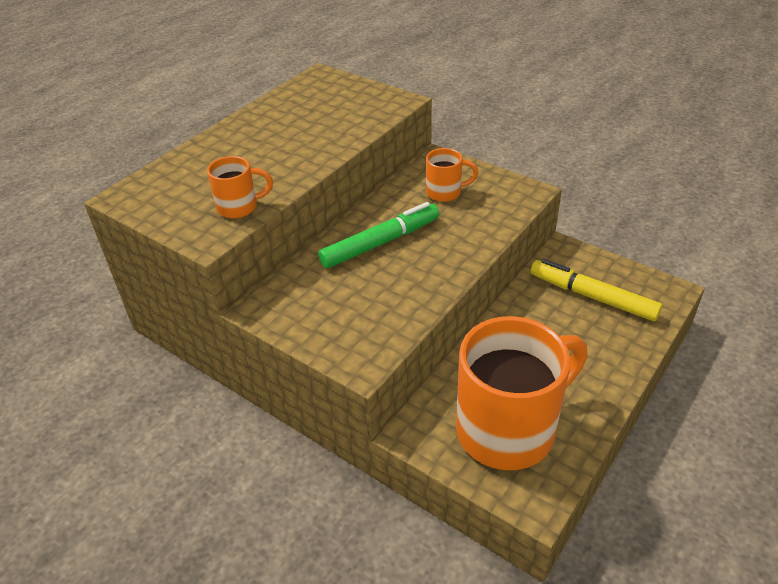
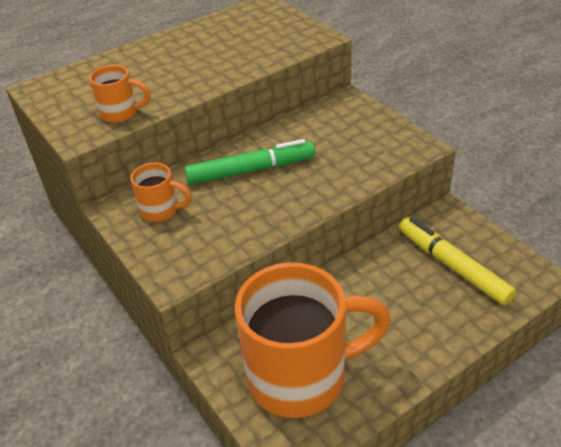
camera: 20 degrees right, 0 degrees up
orange mug [426,148,478,202] -> orange mug moved to [130,163,192,222]

